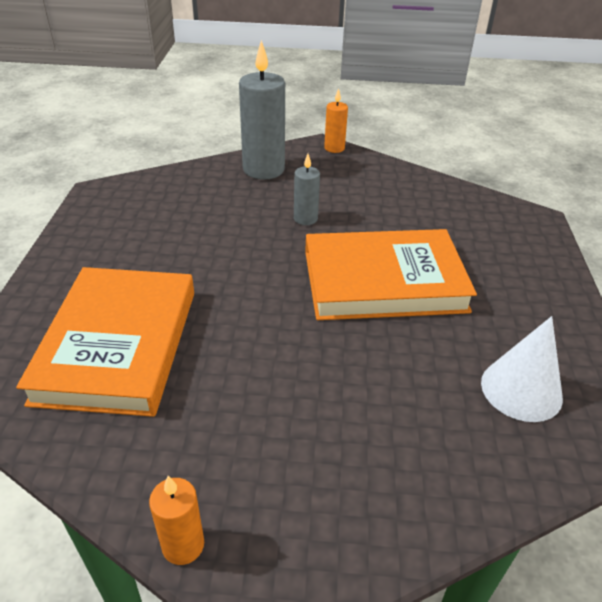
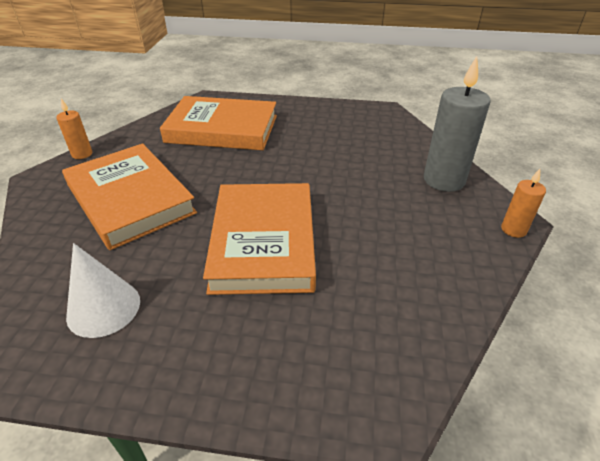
camera: 95 degrees right, 0 degrees up
grey candle [294,154,320,225] -> none
none -> orange book [62,143,197,250]

